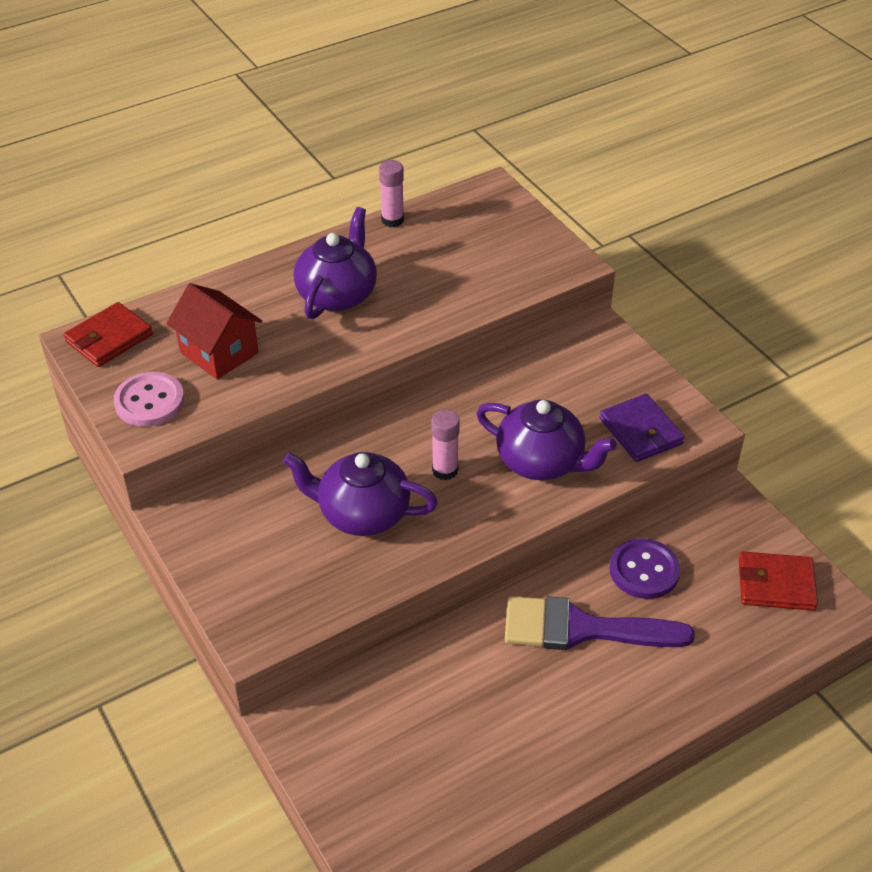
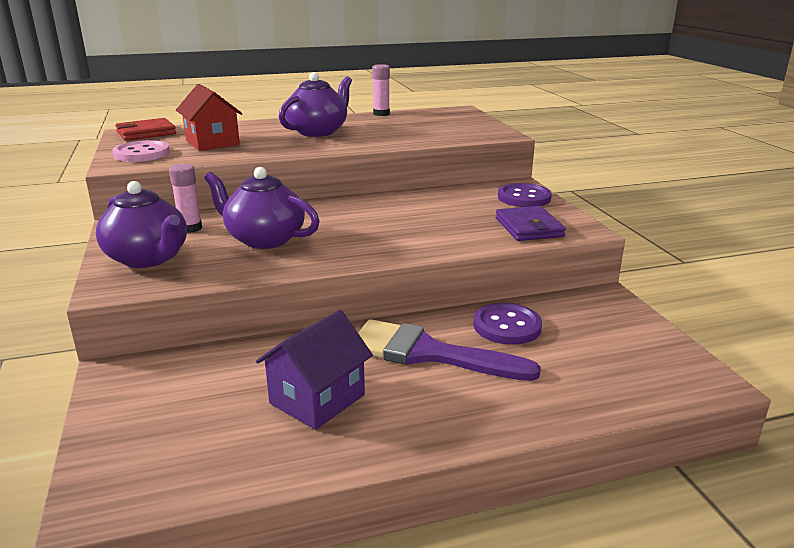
camera: 15 degrees right, 20 degrees down
pink glue stick [432,410,460,480] -> pink glue stick moved to [169,164,202,233]
purple teapot [476,400,617,480] -> purple teapot moved to [96,181,187,268]
red wallet [739,551,818,611] -> none
none -> purple house [256,310,373,430]
none -> purple button [498,183,552,207]

